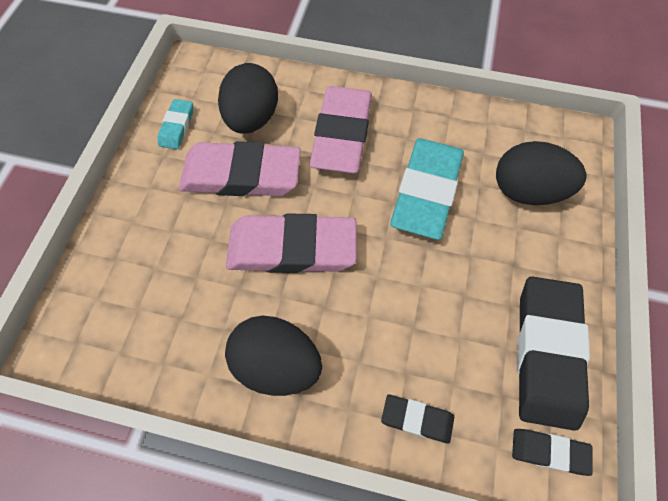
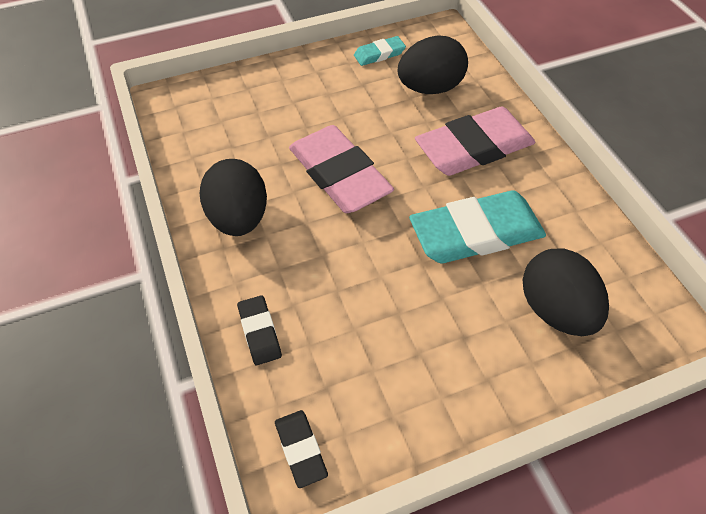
camera: 55 degrees right, 10 degrees down
pink eraser [179,141,301,196] -> none
black eraser [517,277,590,431] -> none

